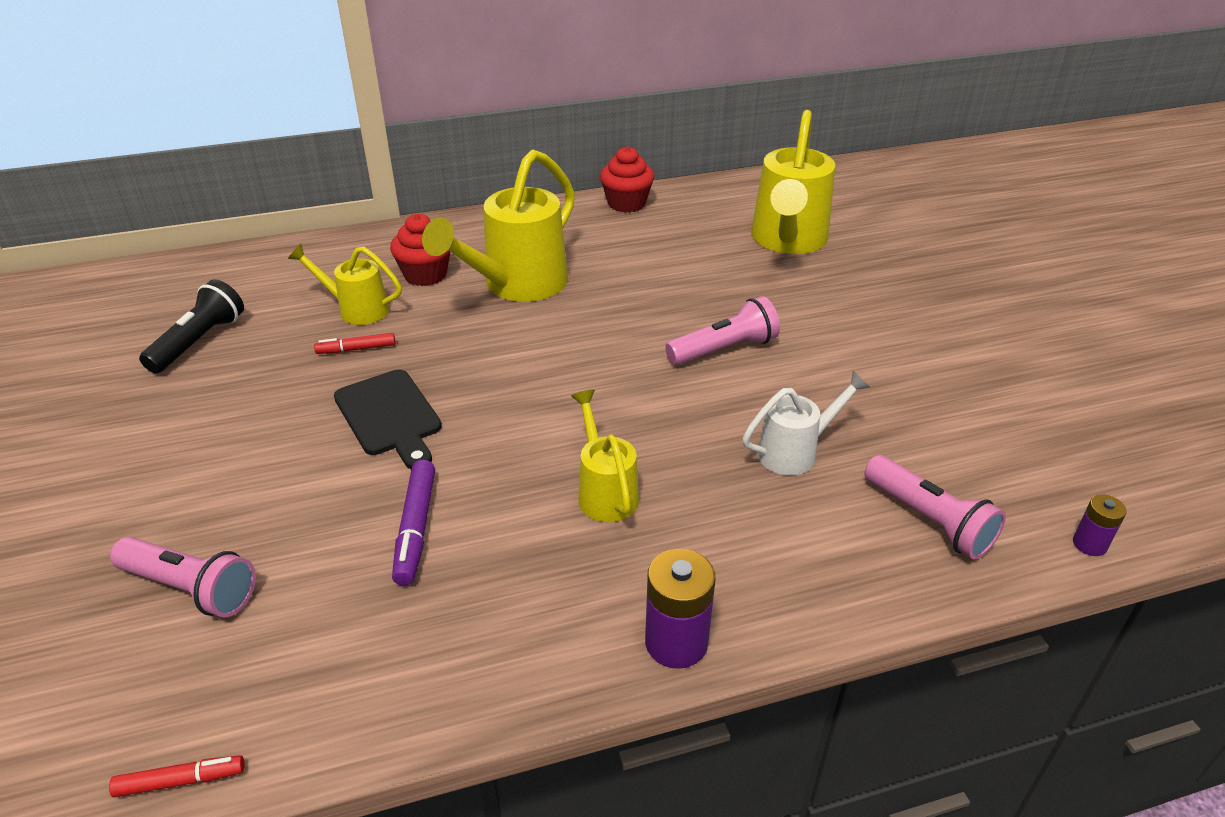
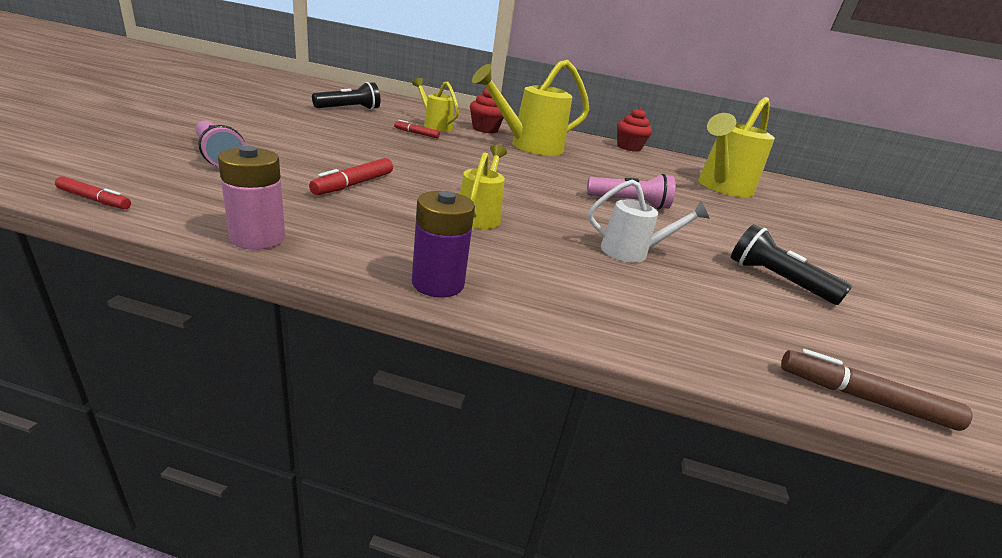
camera: 25 degrees right, 10 degrees down
black cutting board [334,369,442,469] -> none
purple marker [392,460,435,586] -> red marker [309,158,393,195]
pink flashlight [864,455,1006,560] -> none
purple battery [1073,494,1126,556] -> brown marker [781,349,972,431]
none -> pink battery [218,146,285,250]
none -> black flashlight [731,224,852,305]

